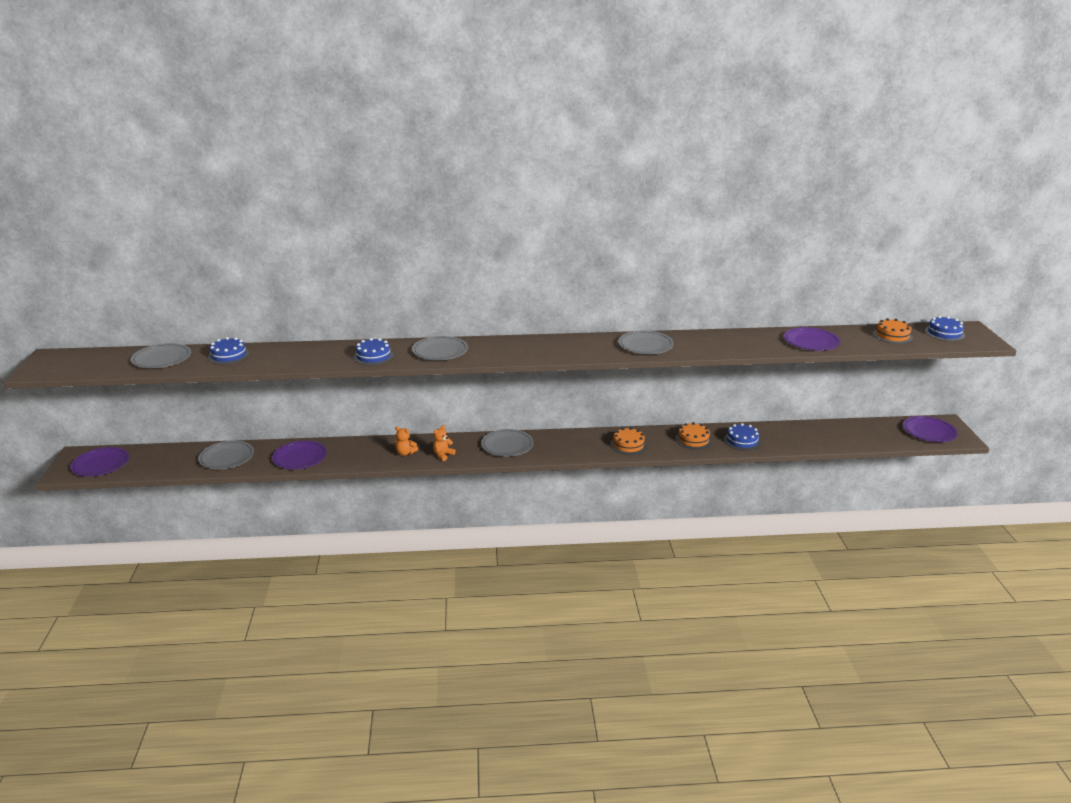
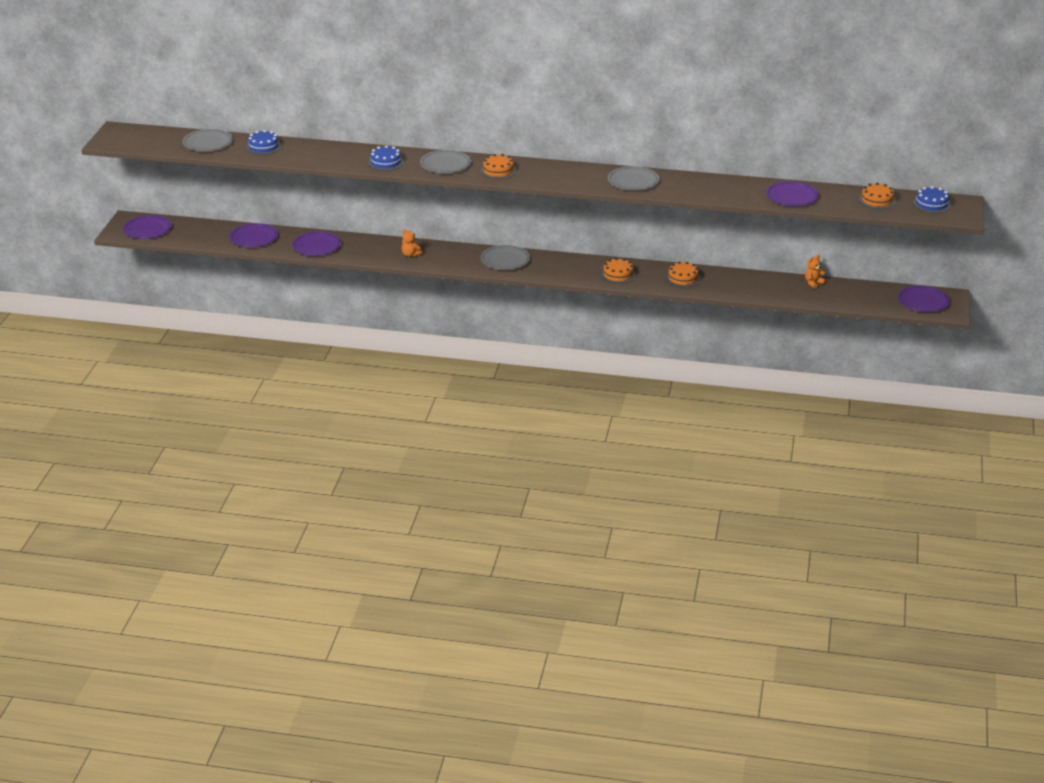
camera: 15 degrees right, 5 degrees up
grey plate [198,441,254,469] -> purple plate [229,223,278,247]
orange teddy bear [433,425,456,461] -> orange teddy bear moved to [805,255,826,289]
blue cake [724,423,761,451] -> none
none -> orange cake [480,154,516,179]

